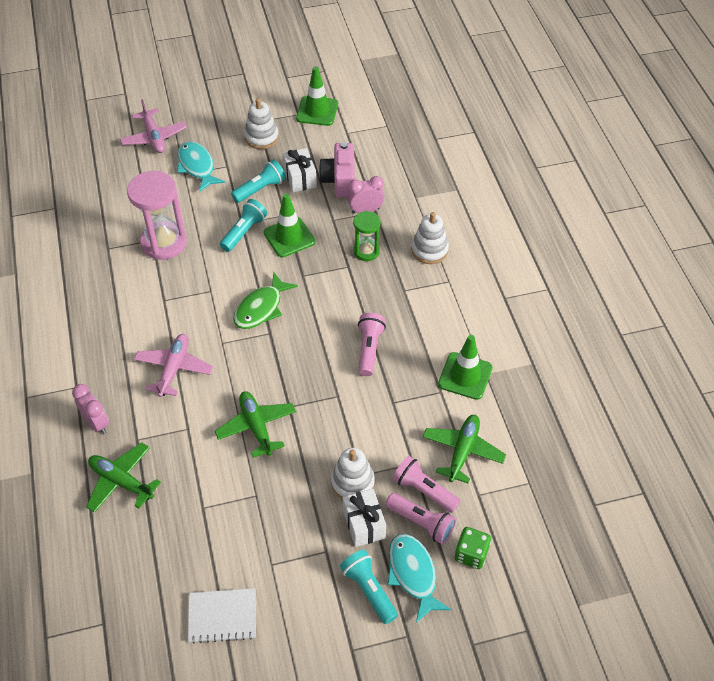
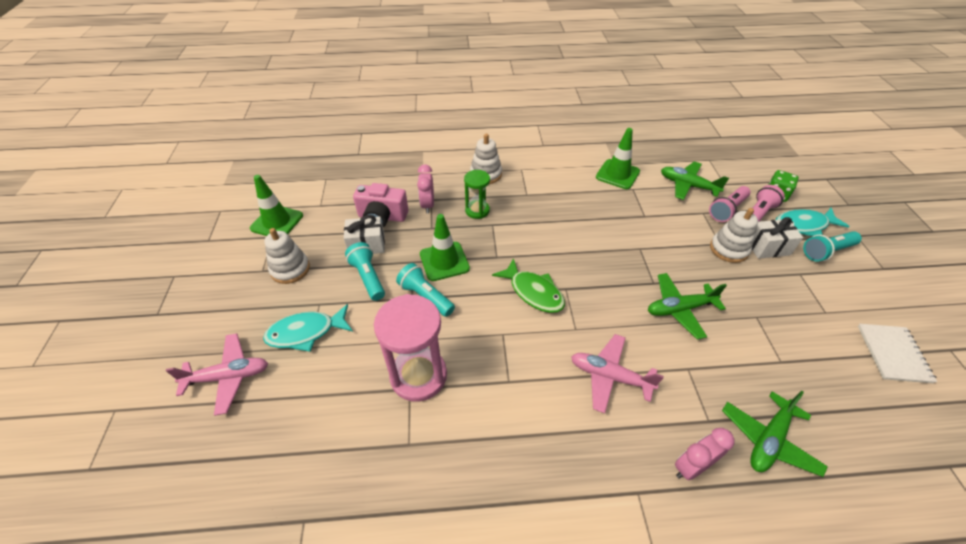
camera: 80 degrees left, 5 degrees down
pink flashlight [358,313,386,376] -> none

